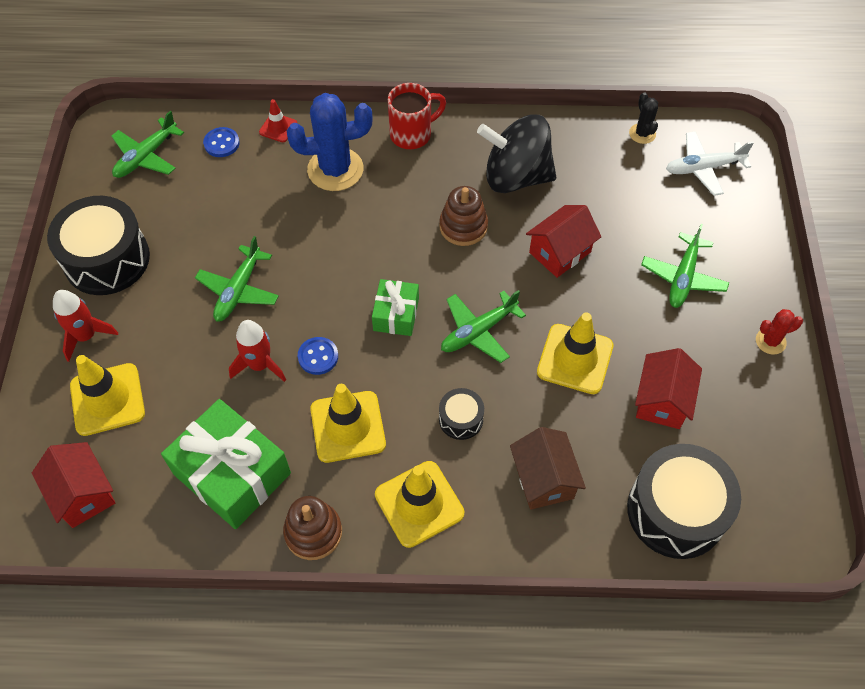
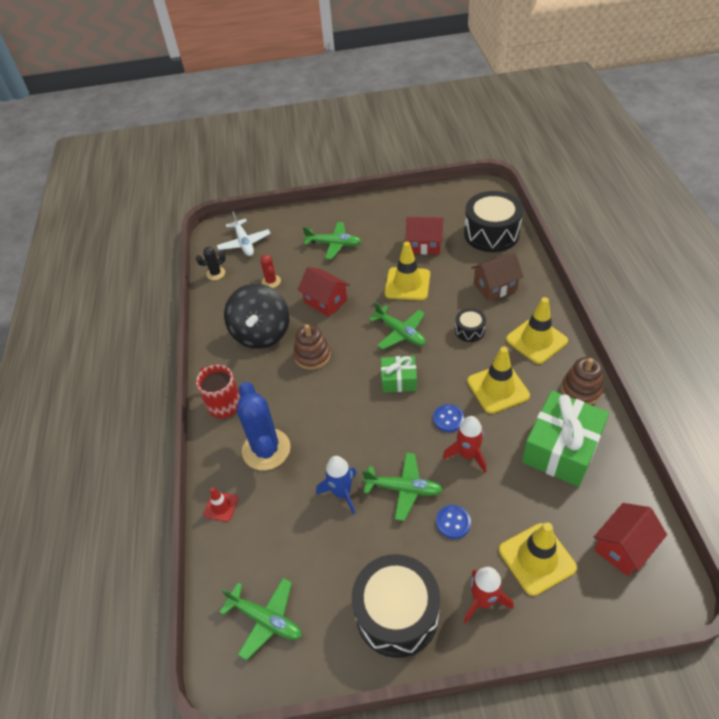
camera: 95 degrees left, 10 degrees down
blue button [203,127,240,157] -> blue button moved to [436,505,471,539]
red cactus [756,309,803,355] -> red cactus moved to [261,255,281,288]
none -> blue rocket [316,456,357,515]

